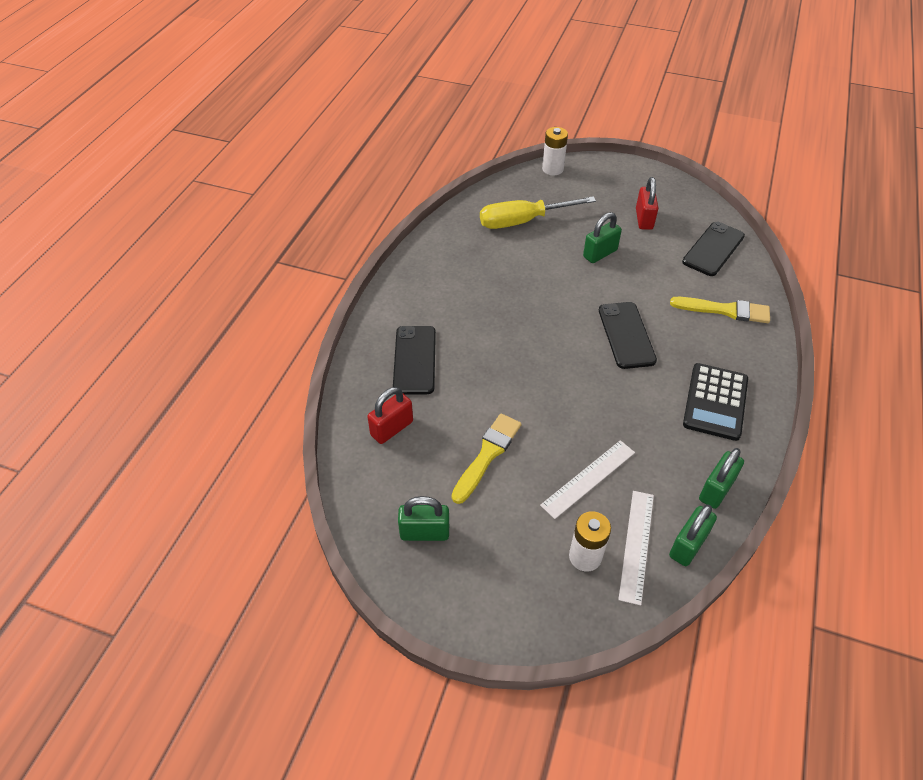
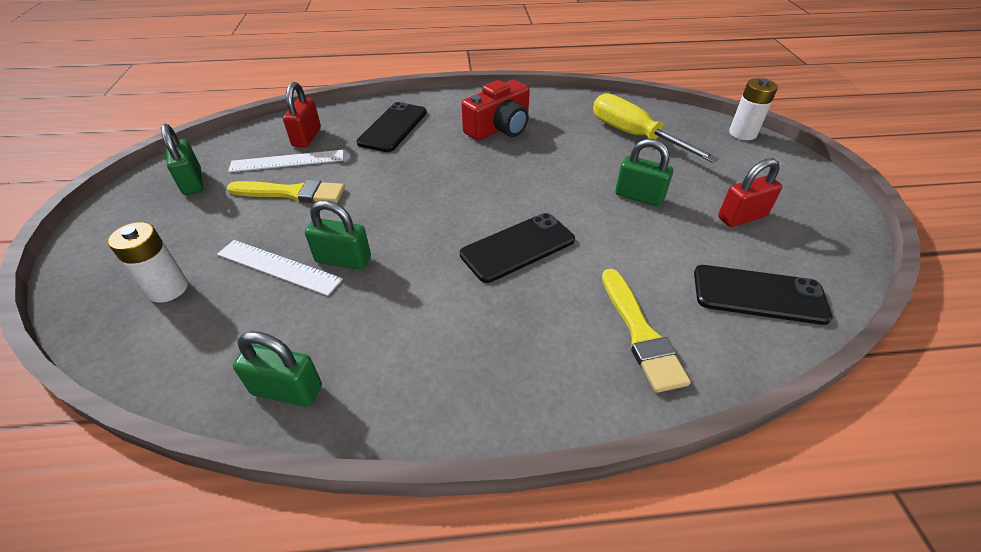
camera: 65 degrees right, 5 degrees down
red padlock [367,387,413,444] -> red padlock turned 75 degrees clockwise [283,82,321,147]
black phone [393,326,436,394] -> black phone turned 45 degrees counterclockwise [356,102,427,152]
white ruler [618,491,654,605] -> white ruler moved to [228,150,344,172]
green padlock [669,504,717,566] -> green padlock moved to [305,200,371,270]
black calculator [683,363,748,441] -> none
none -> red camera [462,80,530,141]

